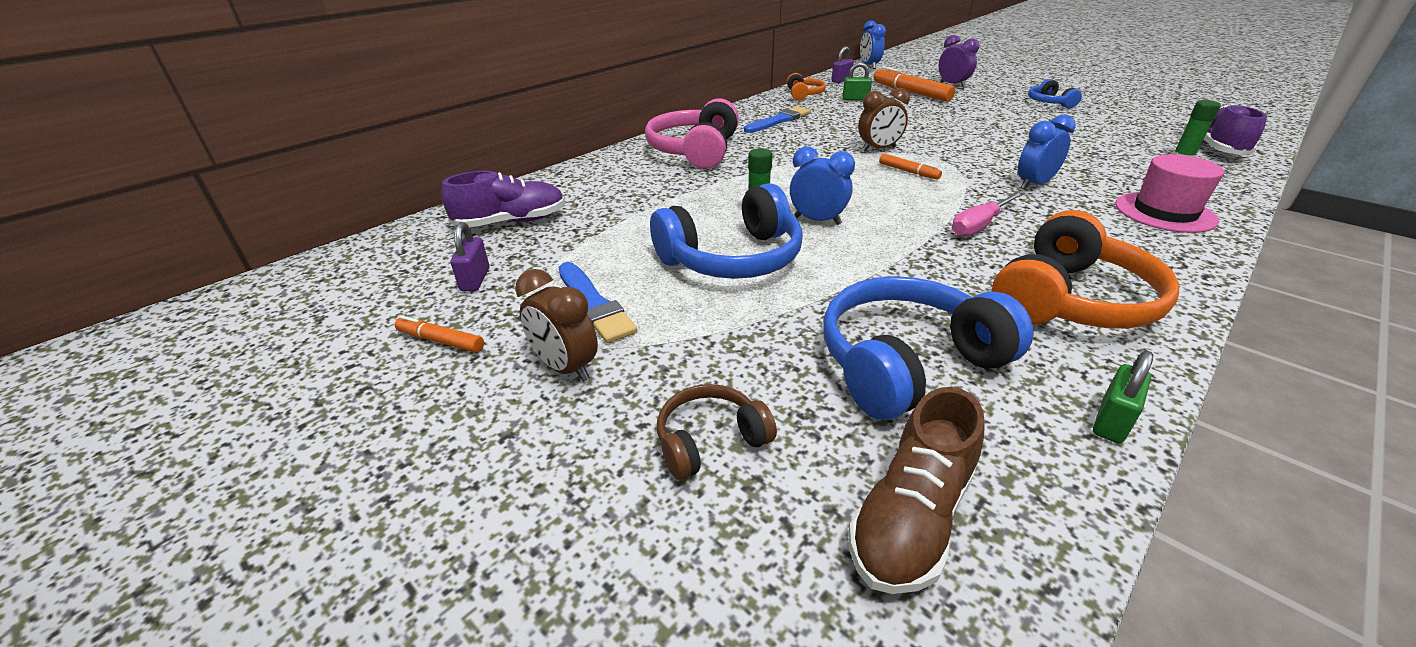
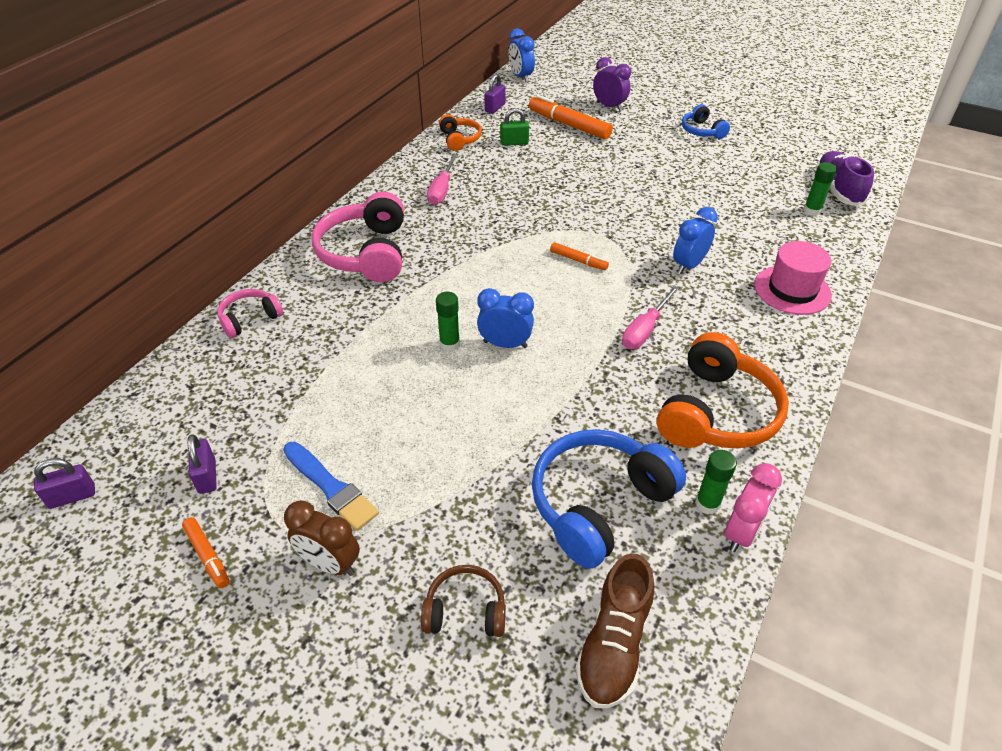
camera: 15 degrees left, 10 degrees up
orange marker [395,316,484,353] -> orange marker turned 135 degrees counterclockwise [182,517,230,588]
purple shoe [441,171,565,227] -> none
blue headphones [650,183,803,279] -> none
brown headphones [657,384,777,480] -> brown headphones turned 45 degrees clockwise [421,565,506,637]
blue brush [744,106,811,133] -> pink screwdriver [427,154,457,205]
brown clock [858,88,910,152] -> none
green padlock [1093,351,1153,444] -> pink clock [725,463,782,552]
none -> purple padlock [34,458,95,509]
none -> pink headphones [217,289,283,338]
none -> green glue stick [695,450,737,514]

